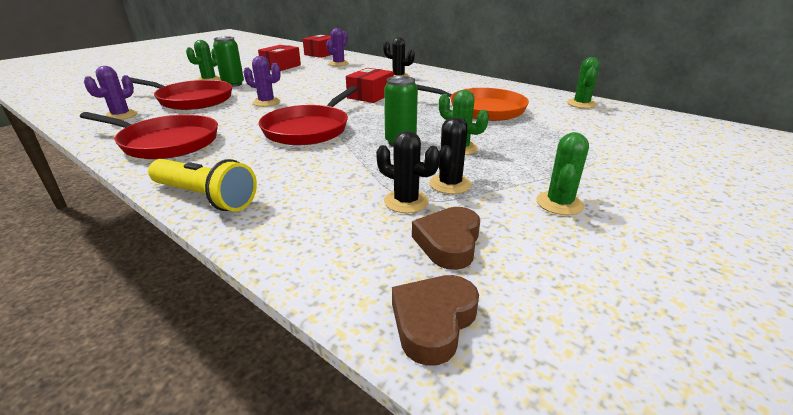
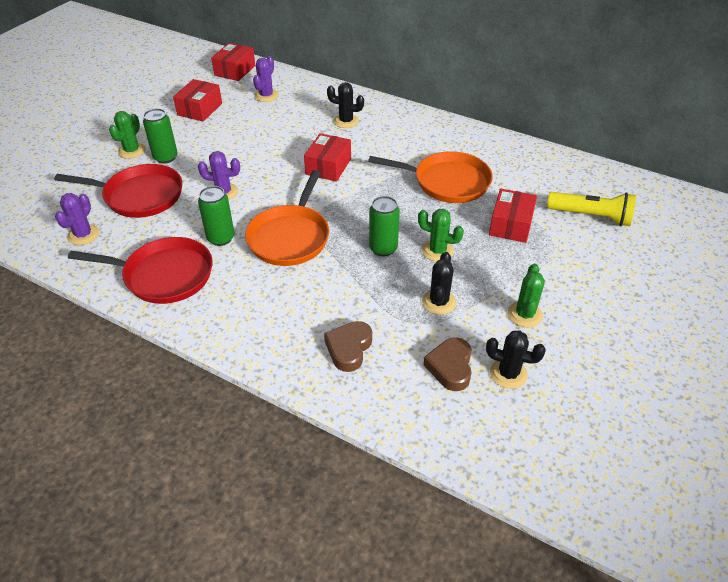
camera: 10 degrees left, 15 degrees up
yellow flashlight [148,159,257,211] -> yellow flashlight moved to [547,192,636,226]
red pan [259,86,357,145] -> orange pan [245,170,329,266]
black cactus [376,131,440,213] -> black cactus moved to [486,330,546,389]
brown heart [392,275,479,366] -> brown heart moved to [324,321,372,372]
green cactus [567,57,600,108] -> none
none -> green can [198,186,235,246]
none -> red box [489,189,537,243]

